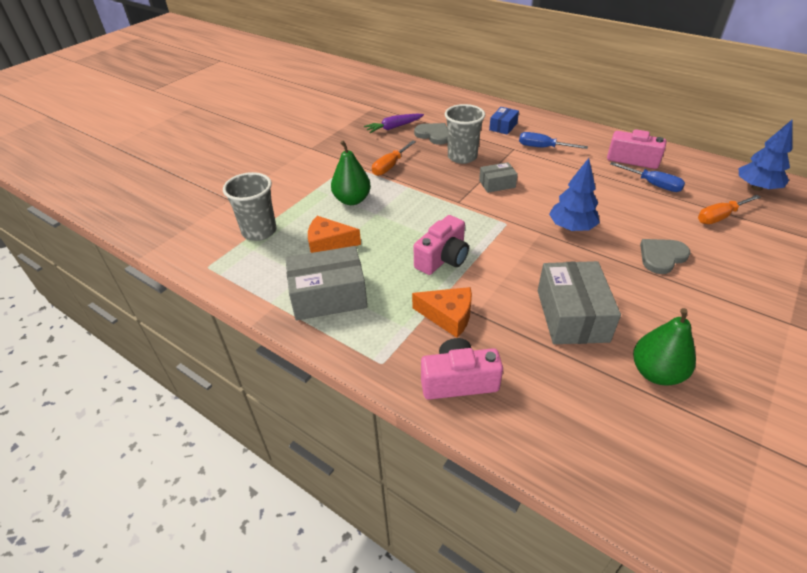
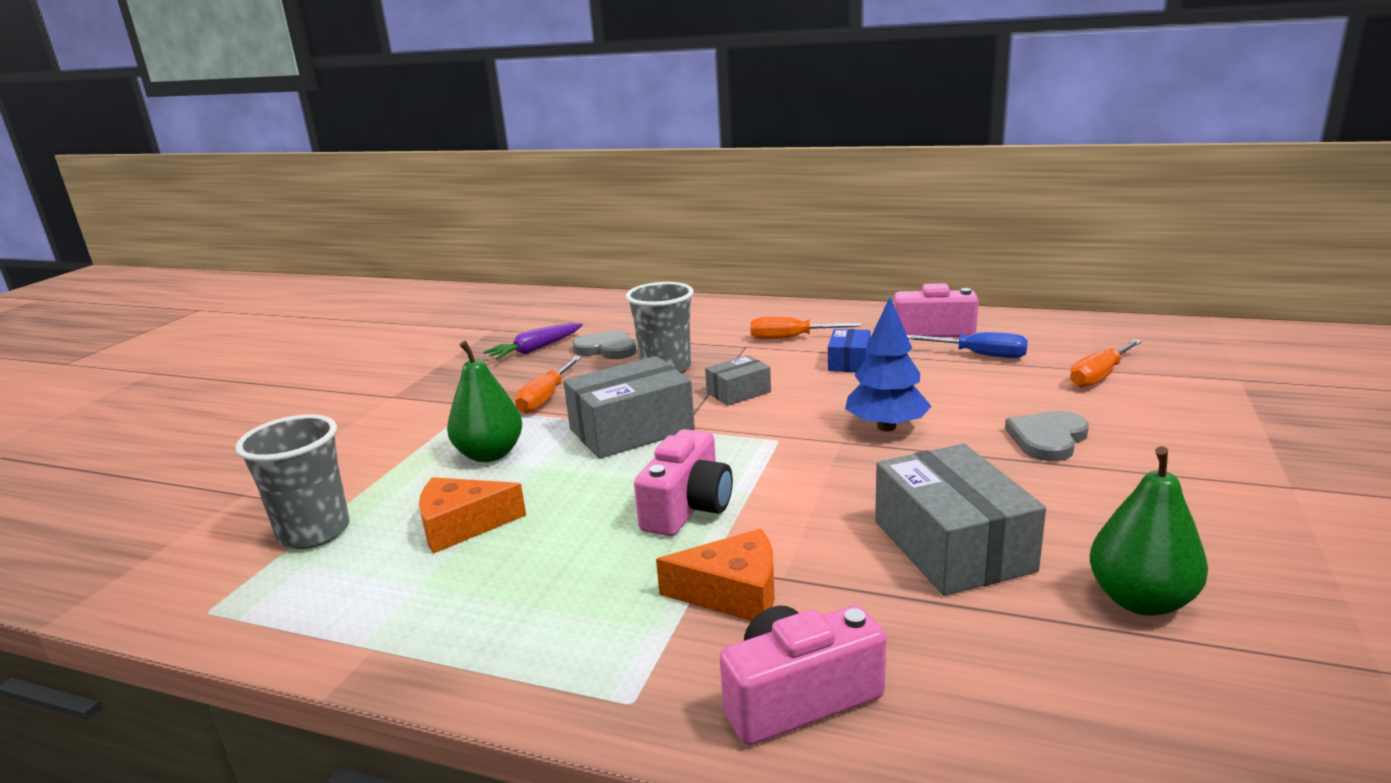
camera: 15 degrees left, 20 degrees down
grey box [285,246,367,321] -> grey box moved to [563,356,695,459]
blue box [489,107,519,135] -> blue box moved to [828,329,871,372]
blue screwdriver [519,132,588,149] -> orange screwdriver [750,316,861,339]
blue tree [739,119,793,191] -> none

